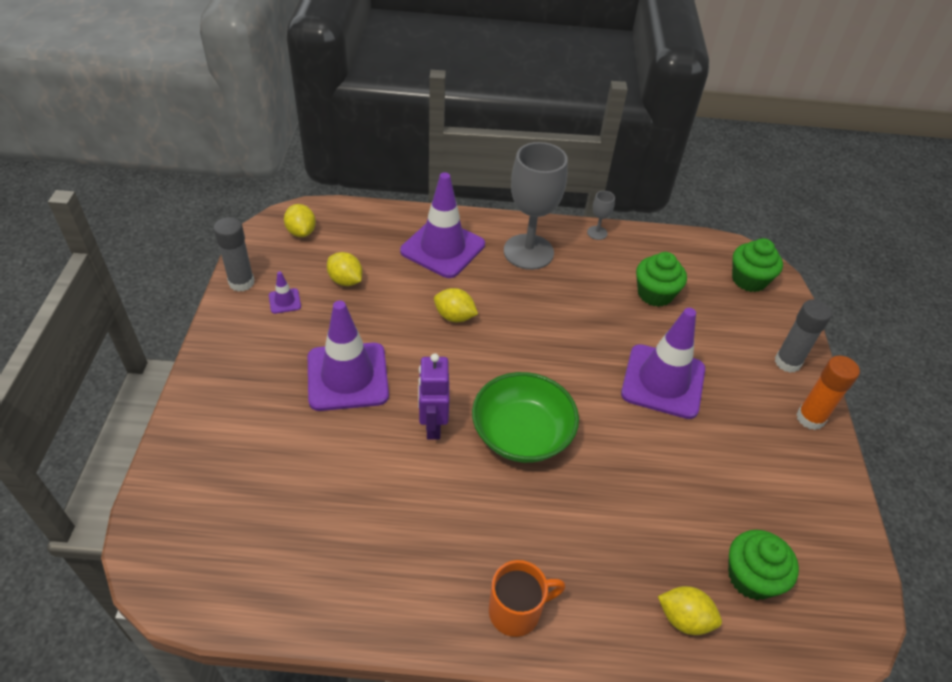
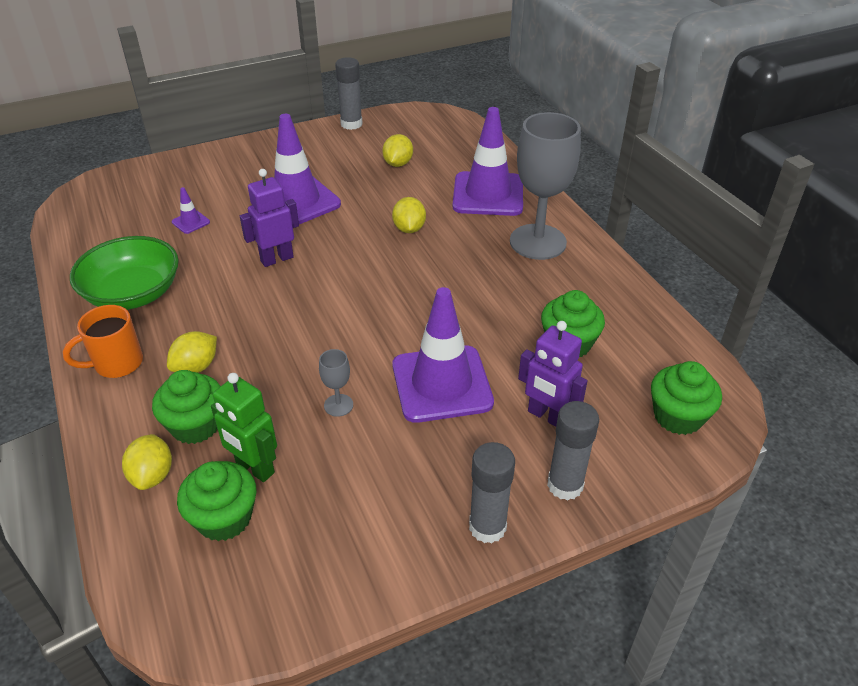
camera: 65 degrees right, 5 degrees down
purple traffic cone [269,271,301,314] -> purple traffic cone moved to [172,187,210,234]
yellow lemon [284,204,316,237] -> yellow lemon moved to [167,331,217,373]
green bowl [472,372,579,463] -> green bowl moved to [70,236,179,310]
orange mug [489,560,565,637] -> orange mug turned 105 degrees clockwise [63,305,143,378]
grey goblet [587,191,615,240] -> grey goblet moved to [319,349,353,417]
orange glue stick [796,356,860,430] -> grey glue stick [469,442,515,543]
none -> green cupcake [152,370,220,444]
none -> green robot [211,373,277,482]
none -> purple robot [518,321,587,427]

